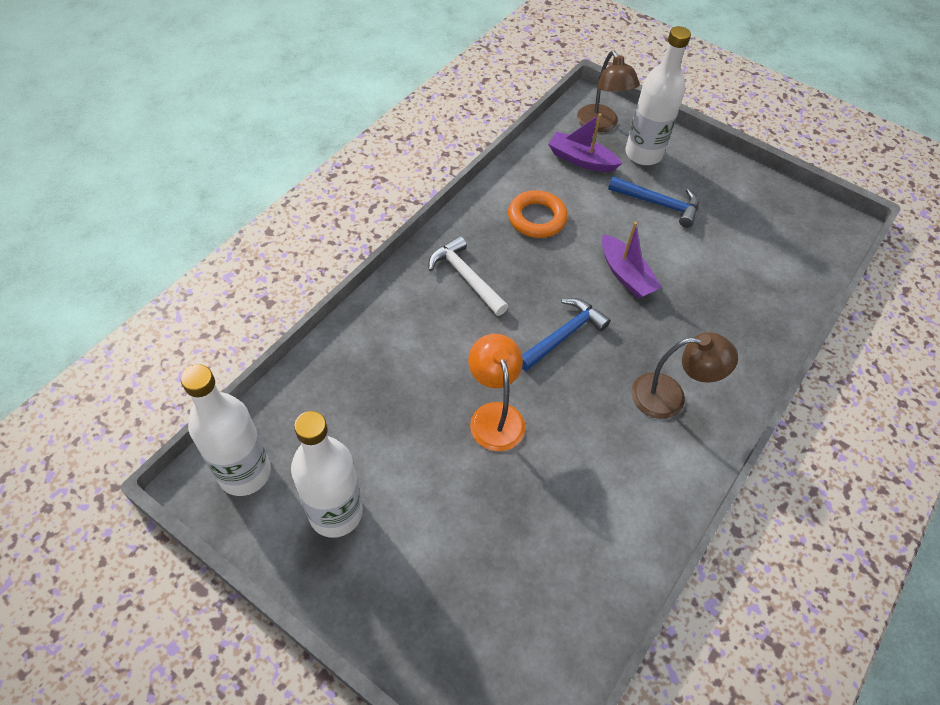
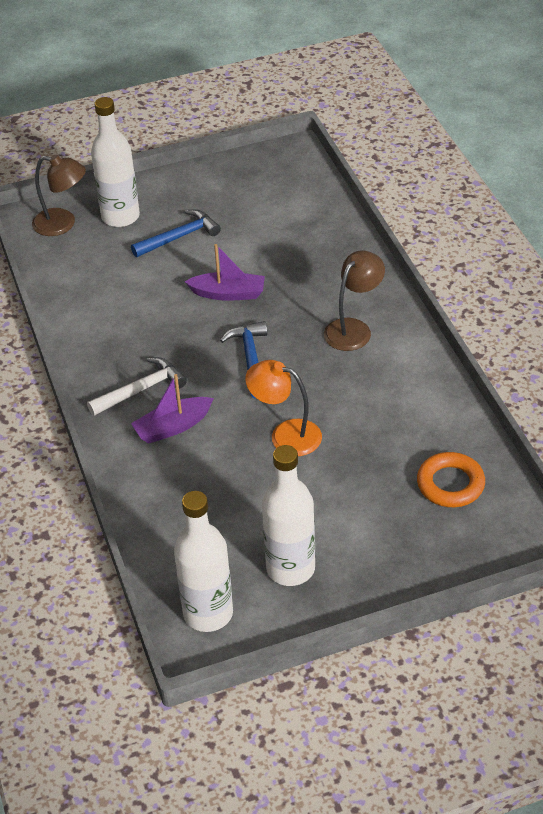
camera: 50 degrees left, 10 degrees down
white hammer [429,236,508,316] -> white hammer turned 150 degrees clockwise [87,357,187,416]
orange ring [508,190,568,238] -> orange ring moved to [417,452,485,507]
purple boat [548,113,622,172] -> purple boat moved to [131,374,214,444]

